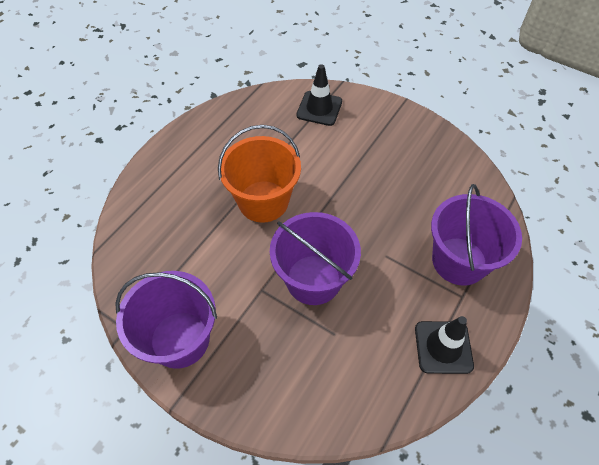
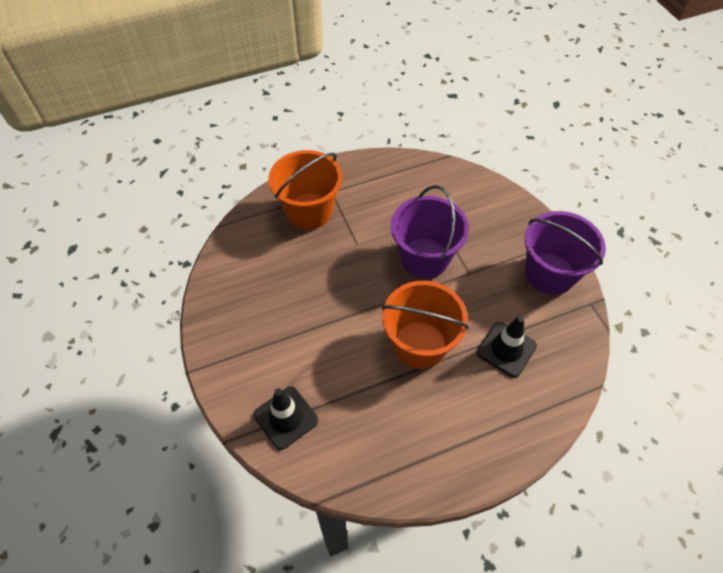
camera: 145 degrees left, 0 degrees up
black traffic cone [415,316,474,374] -> black traffic cone moved to [477,316,537,378]
purple bucket [431,184,522,286] -> orange bucket [268,150,342,230]

